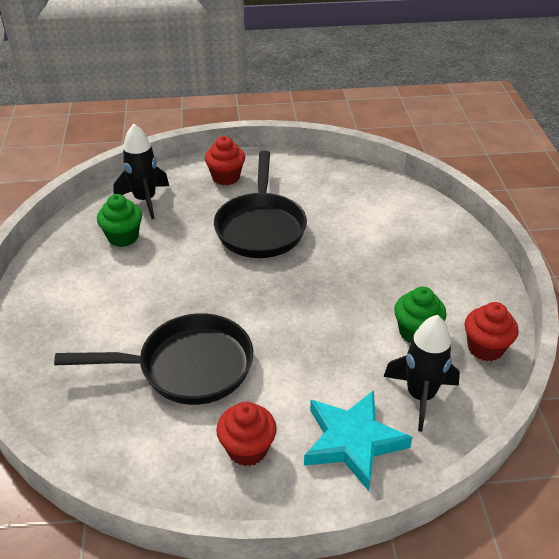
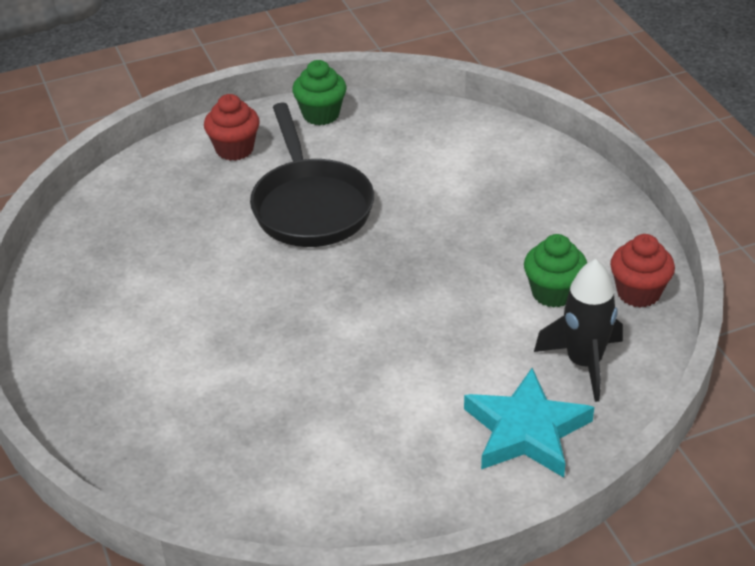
camera: 15 degrees left, 0 degrees up
black pan [54,313,253,405] -> none
green cupcake [97,194,142,247] -> green cupcake moved to [292,60,346,125]
black rocket [113,124,169,219] -> none
red cupcake [216,402,277,466] -> none

